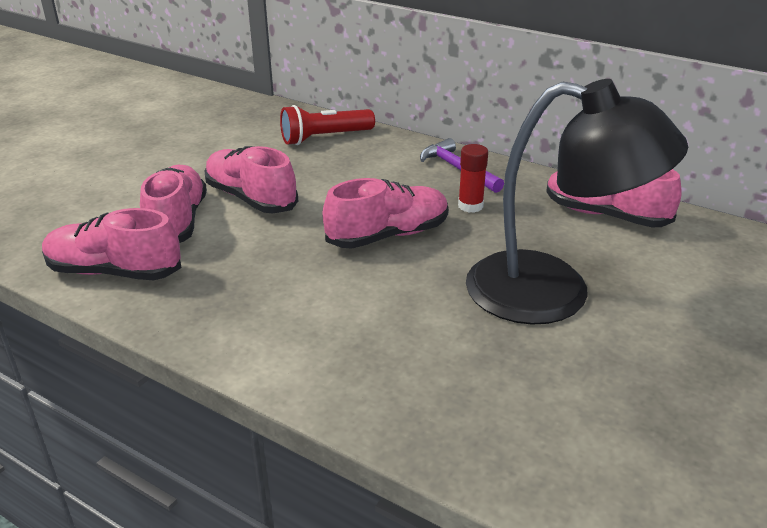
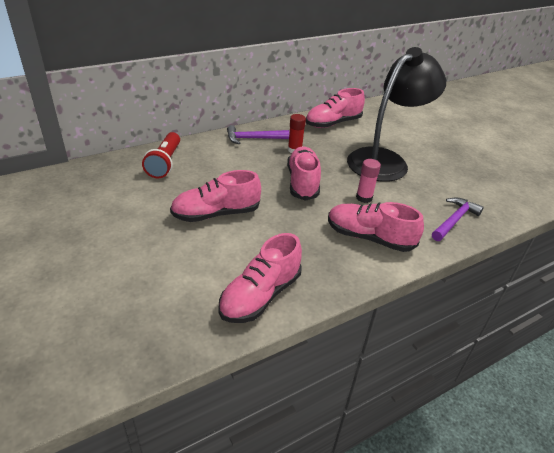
camera: 65 degrees left, 5 degrees up
pink shoe [140,165,207,243] -> pink shoe moved to [328,202,424,252]
none -> pink glue stick [356,159,381,203]
none -> purple hammer [432,198,484,241]

